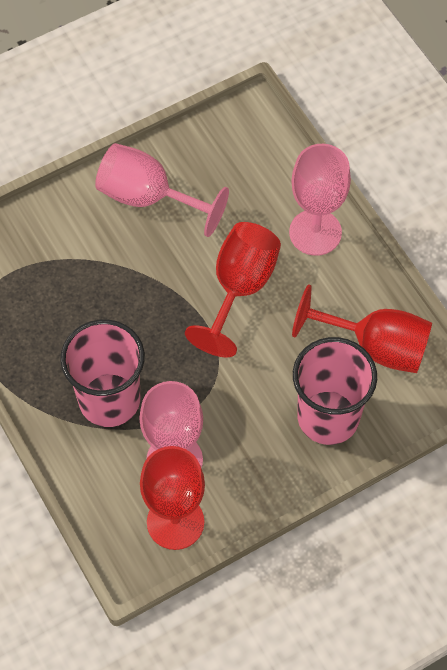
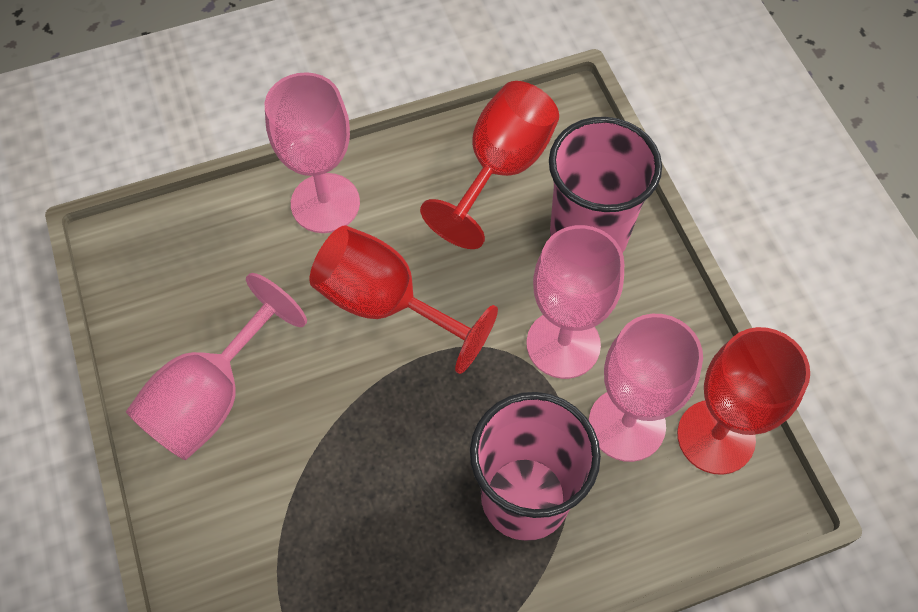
camera: 80 degrees left, 0 degrees up
none -> pink goblet [526,225,624,379]

